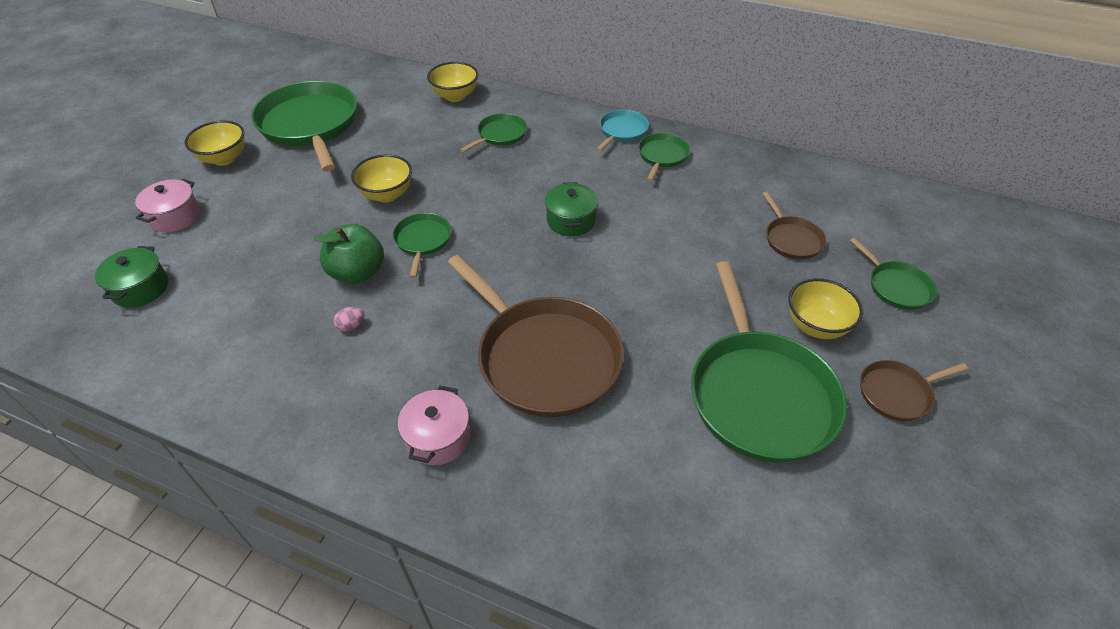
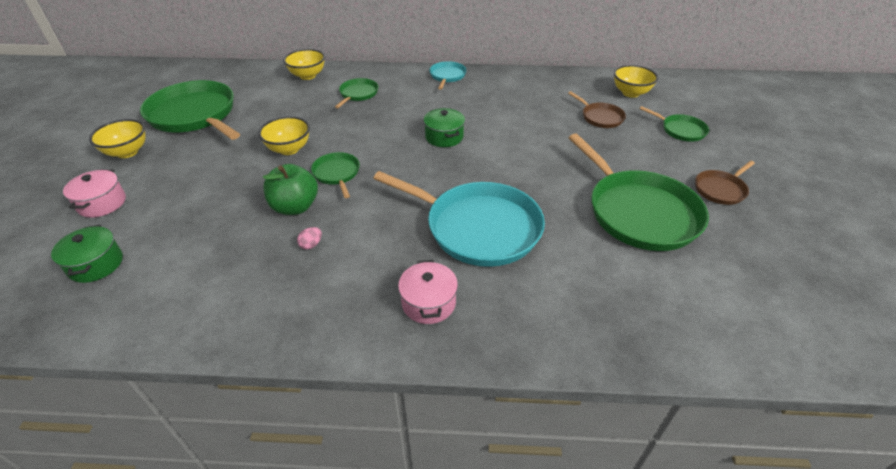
camera: 20 degrees left, 5 degrees down
brown pan [447,255,624,417] -> turquoise pan [373,171,545,267]
green pan [638,133,690,181] -> none
yellow bowl [789,278,863,339] -> yellow bowl moved to [614,65,658,98]

